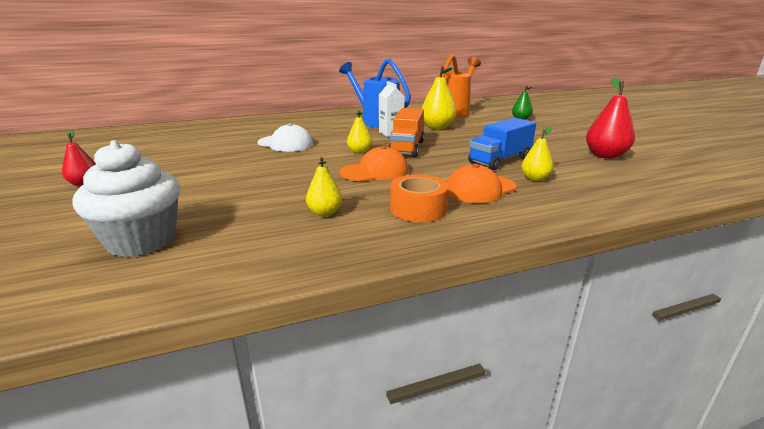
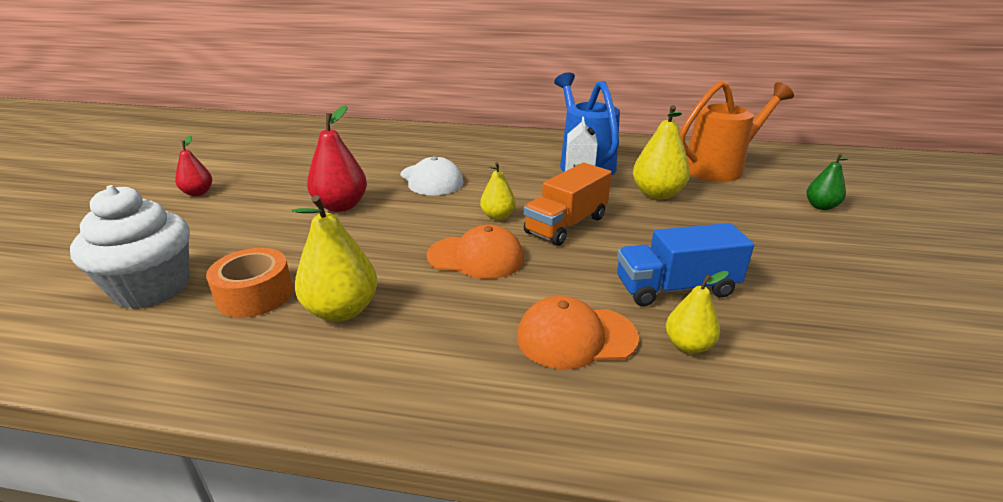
camera: 30 degrees right, 5 degrees up
yellow pear [306,157,342,216] -> yellow pear [291,195,378,322], size x1.66
orange tape [390,175,449,222] -> orange tape moved to [206,248,293,318]
red pear [586,77,635,159] -> red pear moved to [307,105,367,212]

